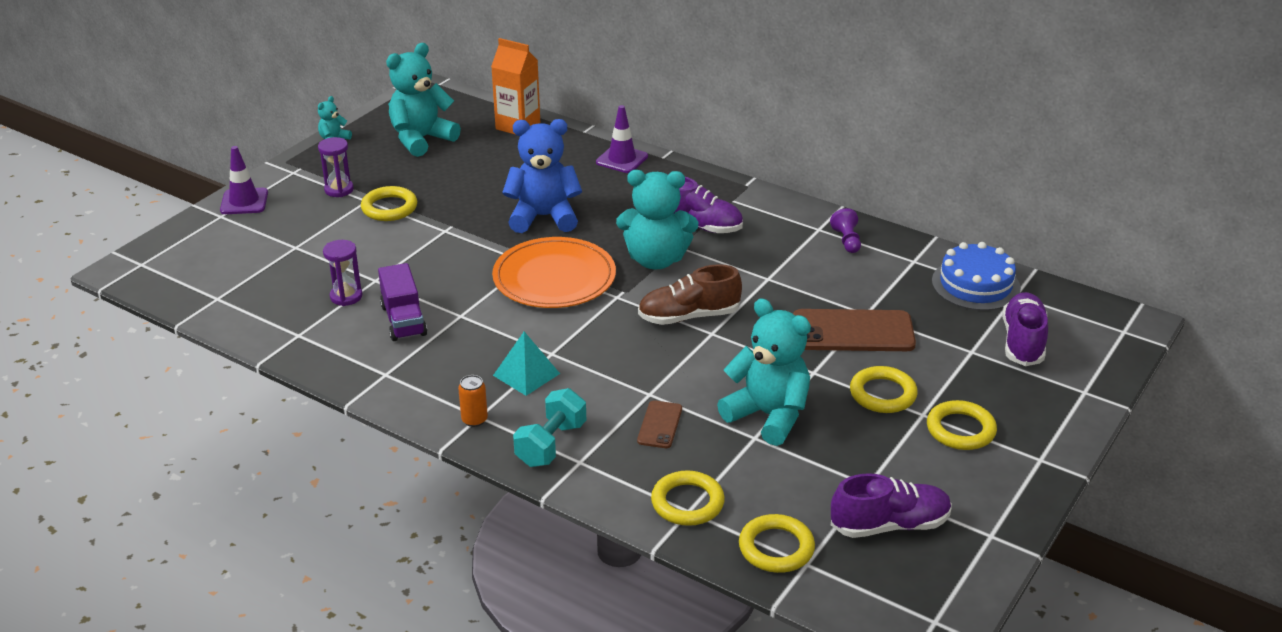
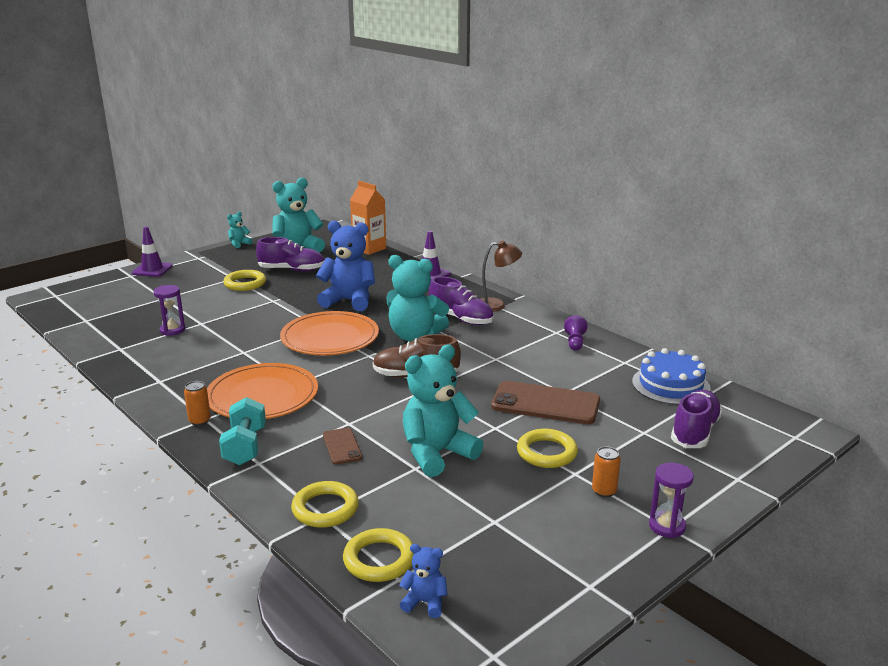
camera: 15 degrees right, 10 degrees down
purple hourglass [318,137,354,197] -> purple hourglass moved to [649,463,694,538]
purple truck [378,263,427,341] -> none
turquoise pyramid [493,332,560,396] -> orange plate [207,363,318,419]
turquoise dumbbell [513,388,586,467] -> turquoise dumbbell turned 45 degrees counterclockwise [219,397,266,465]
brown phone [637,400,682,448] -> brown phone turned 45 degrees counterclockwise [323,428,362,465]
turquoise teddy bear [717,298,811,446] -> turquoise teddy bear turned 90 degrees counterclockwise [403,344,484,477]
purple shoe [831,473,952,538] -> purple shoe moved to [256,237,324,272]
yellow ring [927,400,997,450] -> orange can [592,447,621,497]
none -> blue teddy bear [399,544,448,618]
none -> brown lamp [481,240,522,312]

